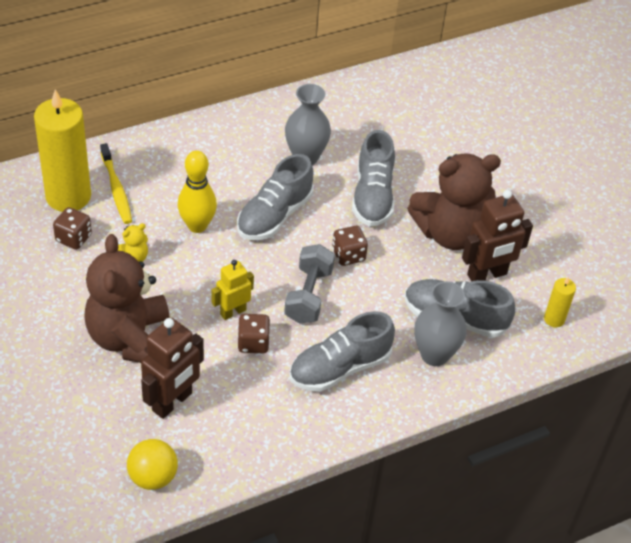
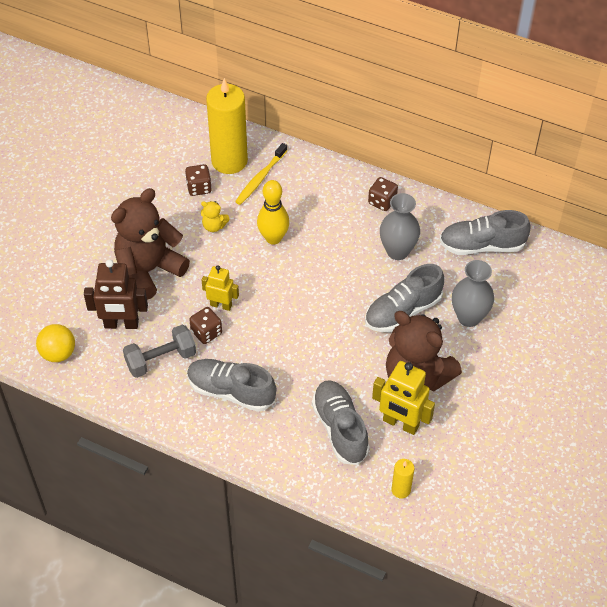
camera: 55 degrees right, 5 degrees up
grey shoe [237,154,314,240] -> grey shoe moved to [440,210,530,255]
grey dumbbell [284,244,335,324] -> grey dumbbell moved to [123,325,196,378]
brown dice [332,226,368,266] -> brown dice moved to [368,177,398,211]
grey vase [414,281,467,366] -> grey vase moved to [452,260,494,327]
brown robot [462,190,533,281] -> yellow robot [372,361,435,435]

